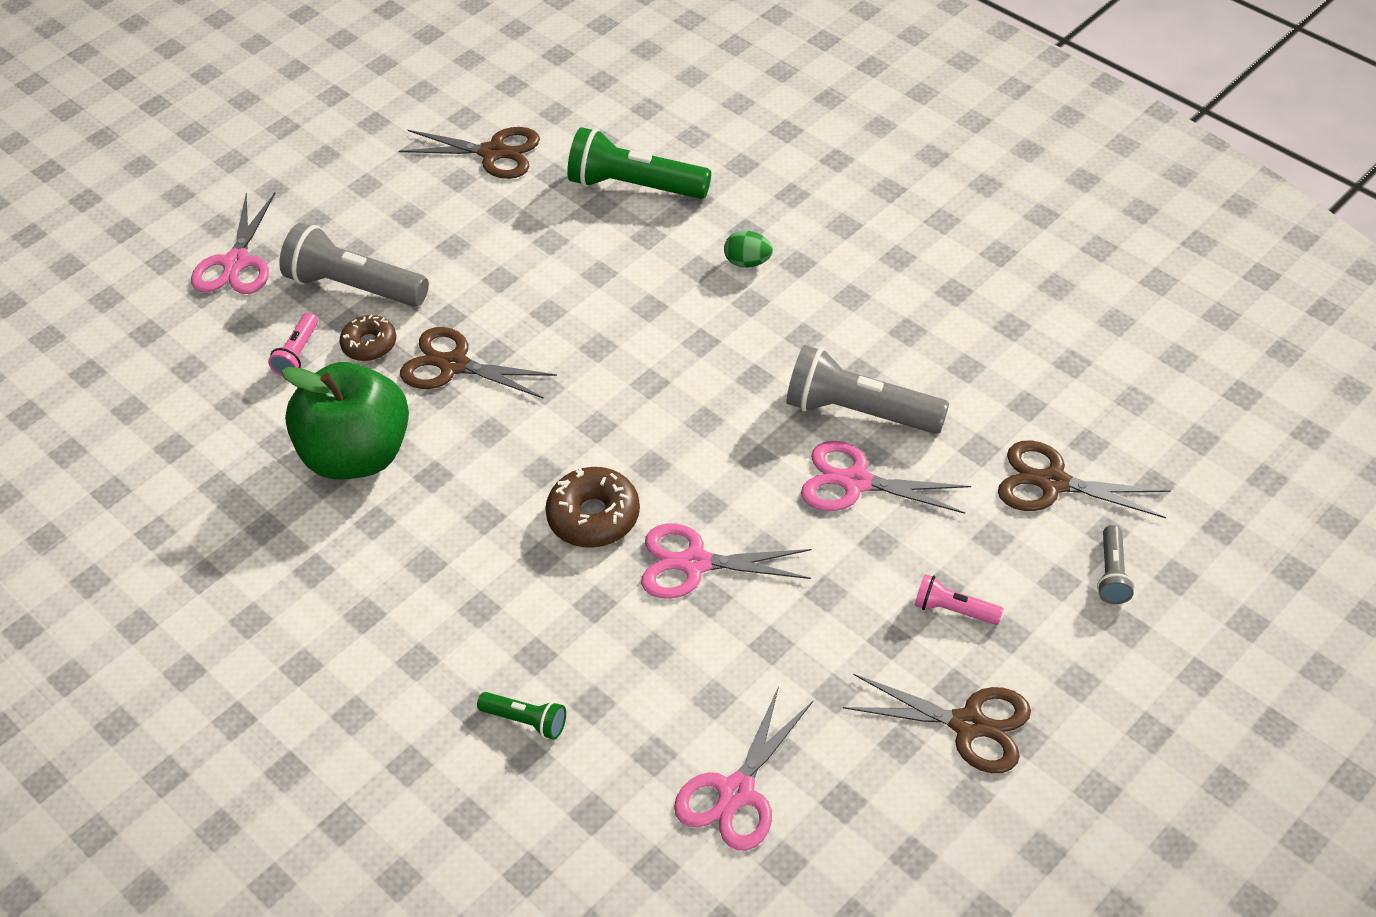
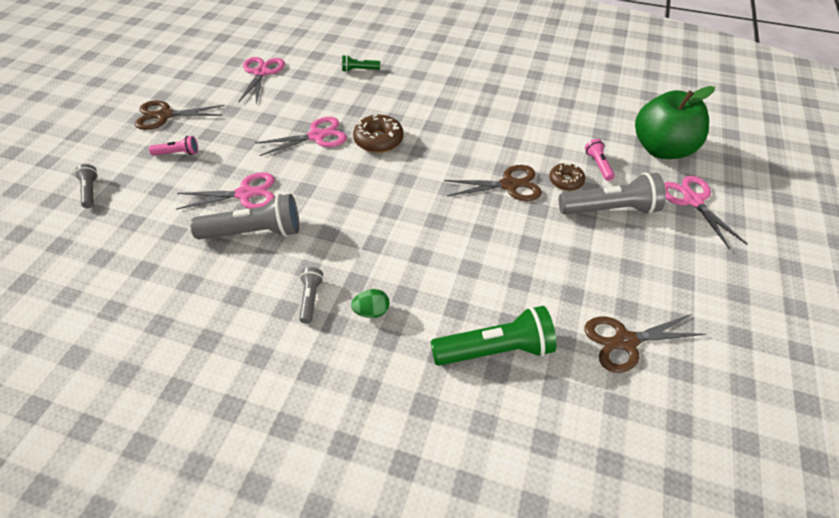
camera: 150 degrees right, 0 degrees up
green apple [282,362,409,480] -> green apple moved to [635,86,715,159]
brown scissors [998,440,1171,518] -> none
none -> grey flashlight [299,267,323,324]

